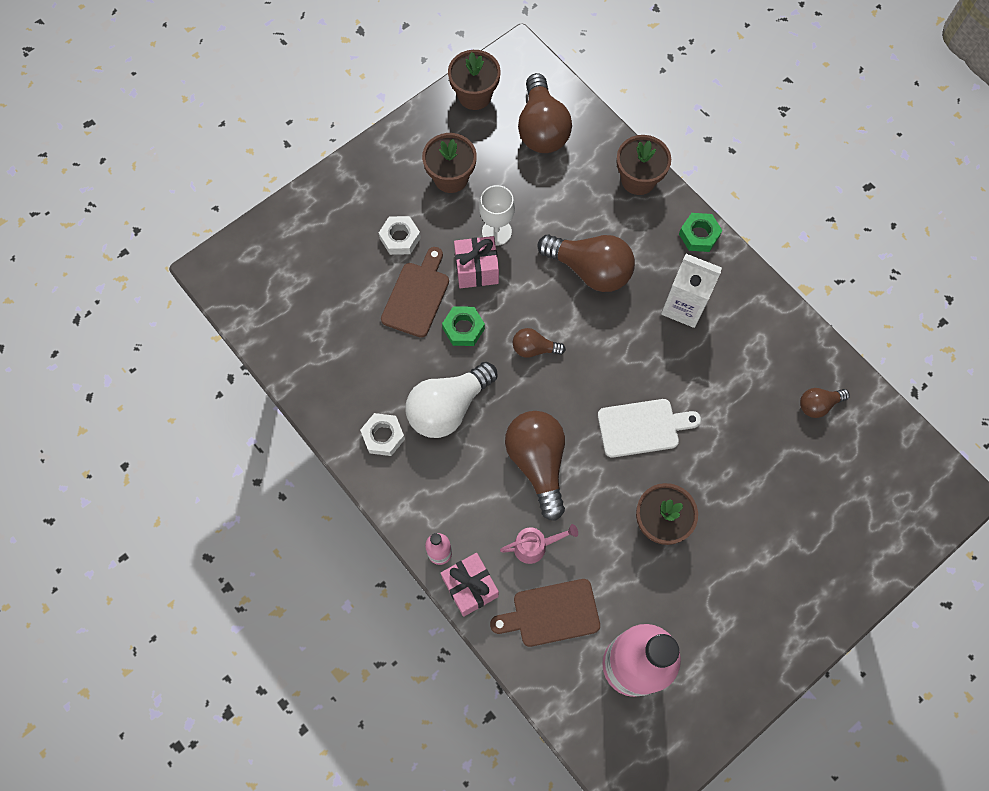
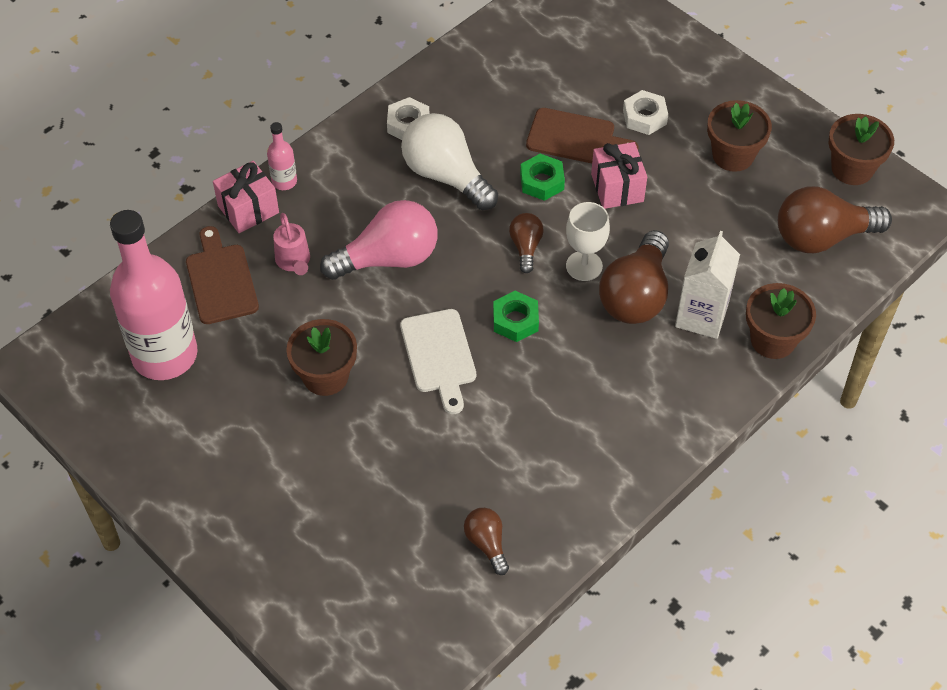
camera: 85 degrees right, 15 degrees down
white goblet [479,185,515,246] -> white goblet moved to [566,202,610,281]
brown light bulb [505,411,565,521] -> pink light bulb [320,200,437,280]
white carton [661,254,722,328] -> white carton moved to [675,231,740,339]
green nut [679,213,723,252] -> green nut moved to [493,291,539,342]

